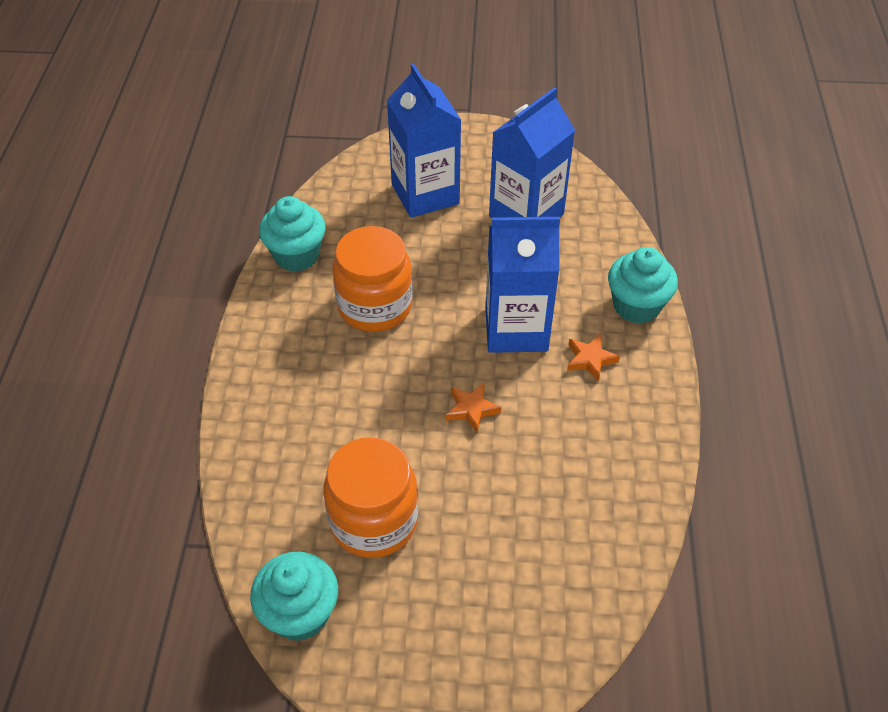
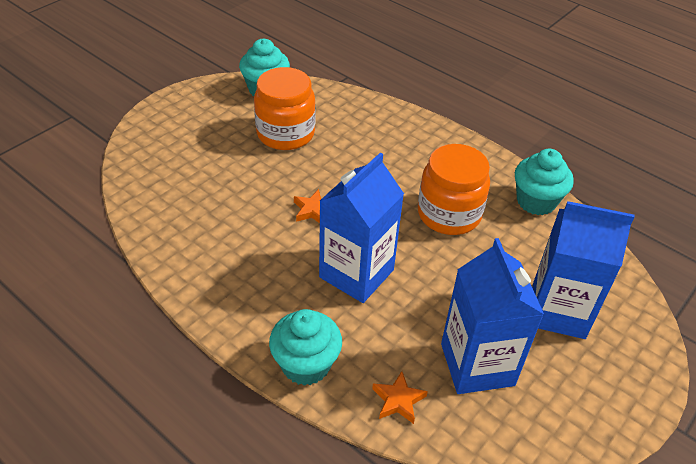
camera: 125 degrees right, 5 degrees down
orange star [567,334,620,382] -> orange star moved to [372,371,428,424]

